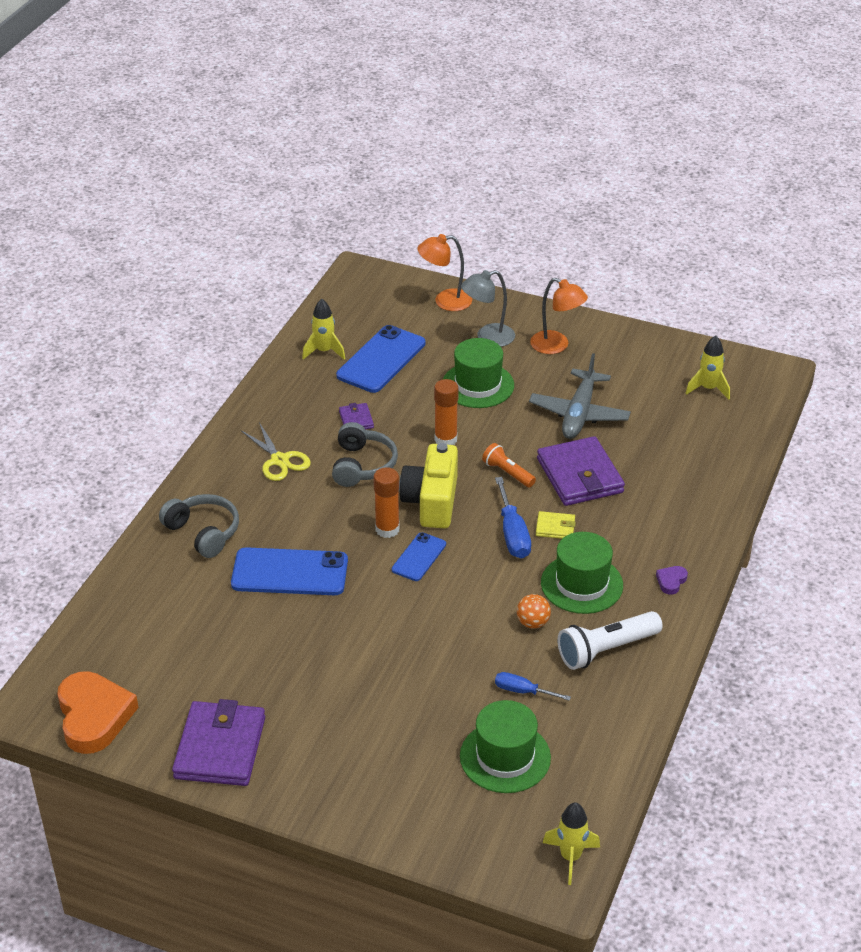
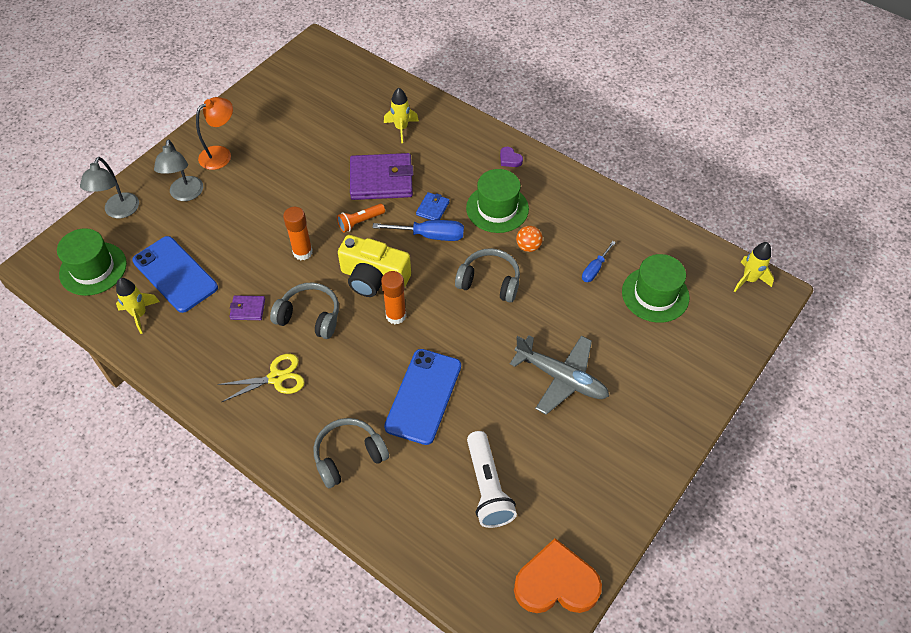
camera: 75 degrees left, 15 degrees up
purple wallet [172,699,265,786] -> none
blue phone [392,532,446,581] -> none
orange lamp [418,234,472,311] -> grey lamp [80,157,139,218]
green hat [443,338,514,408] -> green hat moved to [57,228,127,296]
grey plane [529,353,631,439] -> grey plane moved to [510,335,609,415]
yellow wallet [536,511,576,539] -> blue wallet [416,192,449,220]
white flashlight [557,611,663,670] -> white flashlight moved to [467,431,517,528]
yellow rocket [685,335,730,400] -> yellow rocket moved to [384,87,419,143]
none -> grey headphones [455,248,520,303]

